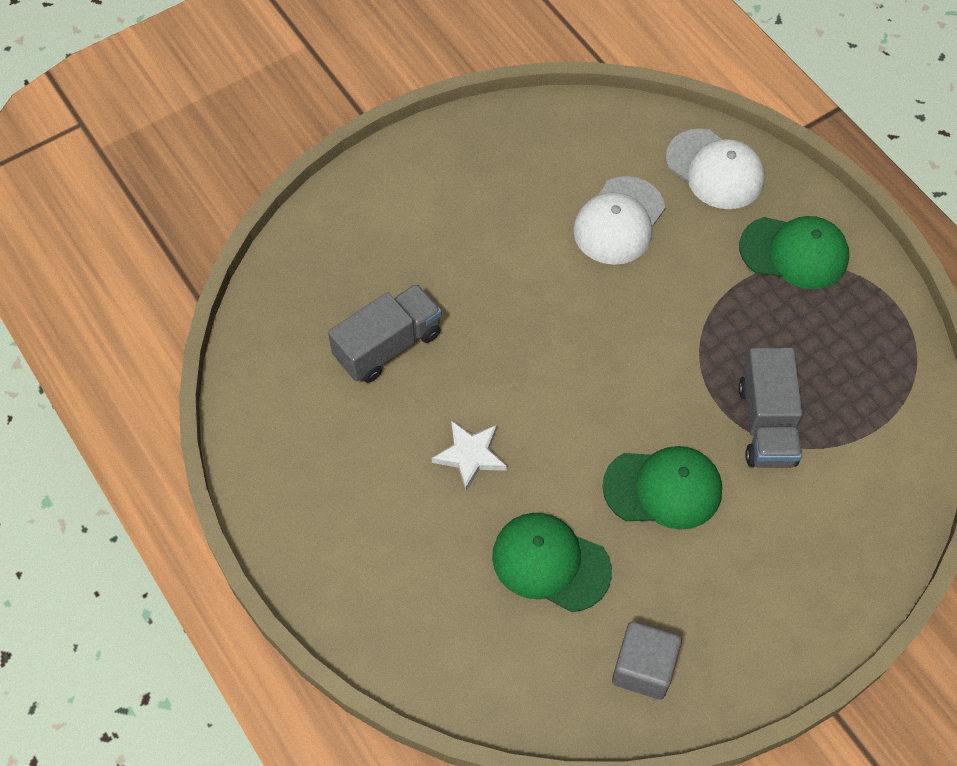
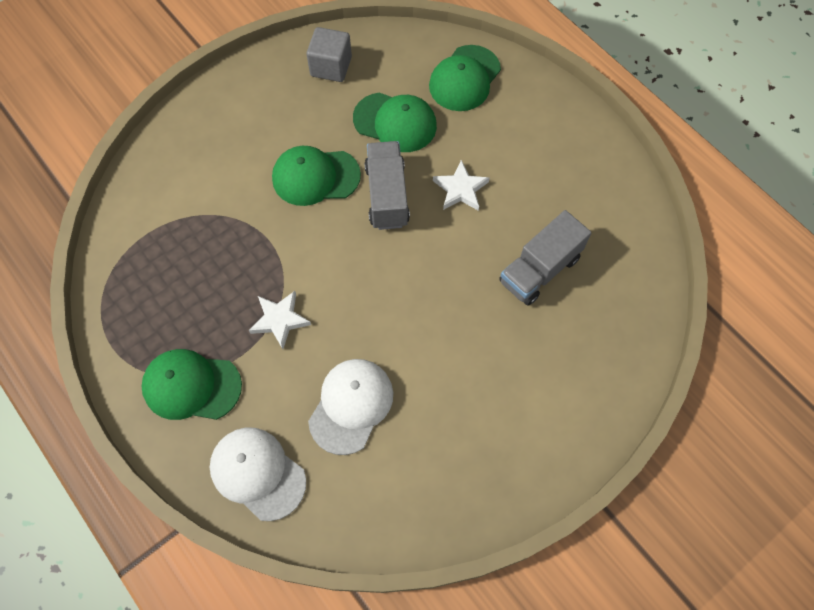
camera: 175 degrees right, 5 degrees up
grey truck [739,348,802,468] -> grey truck moved to [365,141,410,230]
none -> white star [249,291,311,349]
none -> green cap [429,45,501,111]

